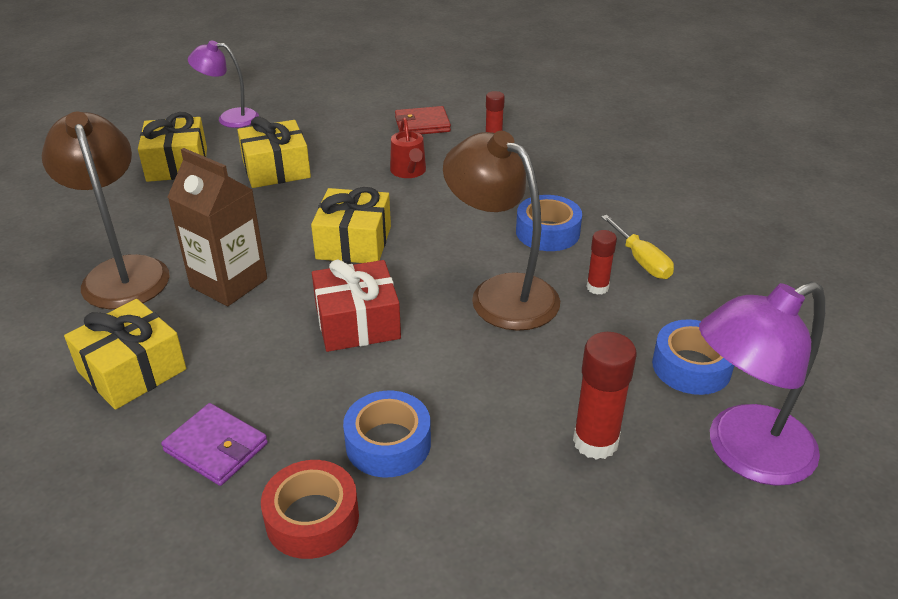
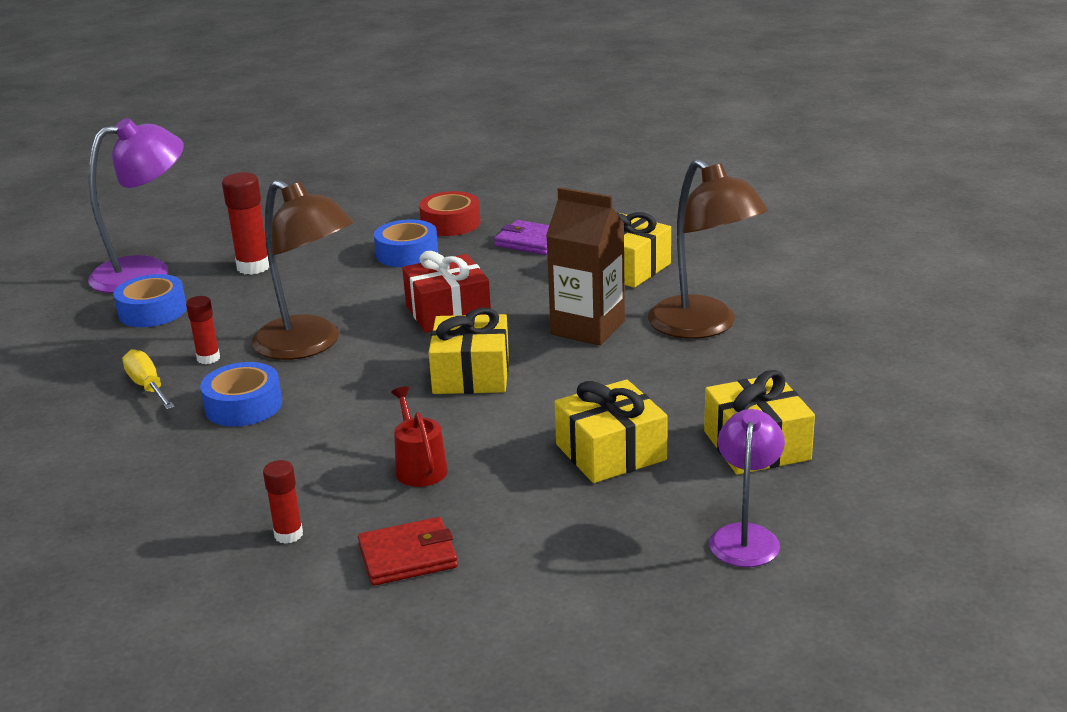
camera: 175 degrees right, 10 degrees down
purple lamp [188,40,259,128] -> purple lamp turned 75 degrees counterclockwise [709,409,785,567]

